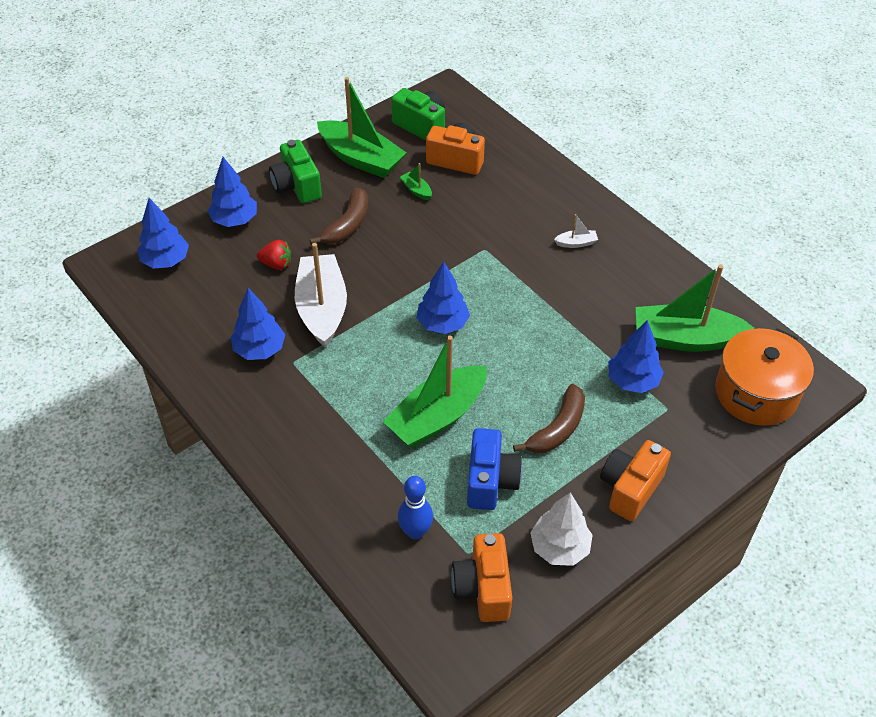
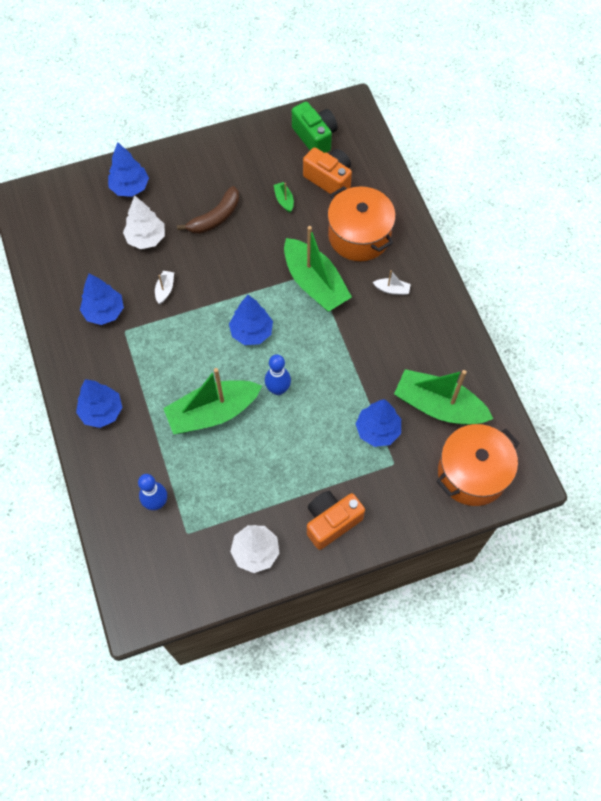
camera: 20 degrees right, 15 degrees up
blue tree [137,198,189,269] -> blue tree moved to [76,379,122,428]
red strawberry [257,240,291,270] -> white tree [123,195,165,249]
green camera [269,140,322,203] -> none
white boat [295,243,347,348] -> white boat [155,271,174,304], size x0.40
green boat [317,77,406,178] -> green boat moved to [284,226,352,312]
orange camera [451,533,512,622] -> none
blue camera [467,428,523,510] -> none
brown banana [513,384,585,453] -> none
none -> blue bowling pin [265,354,291,395]
none -> orange pot [327,186,396,261]

